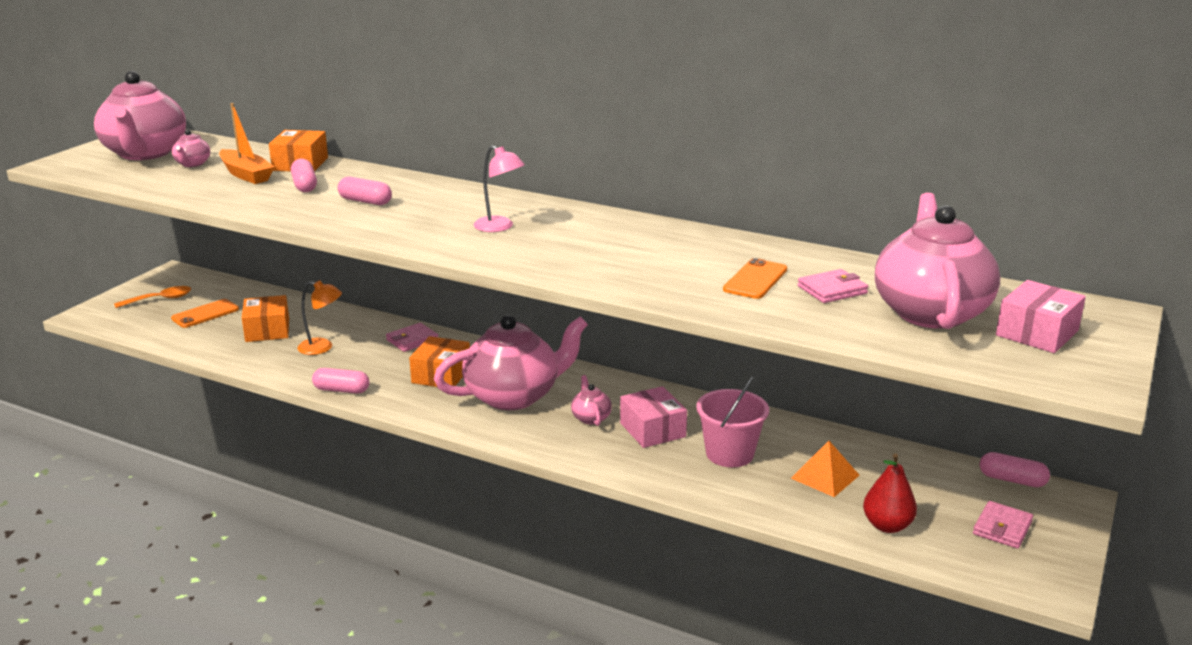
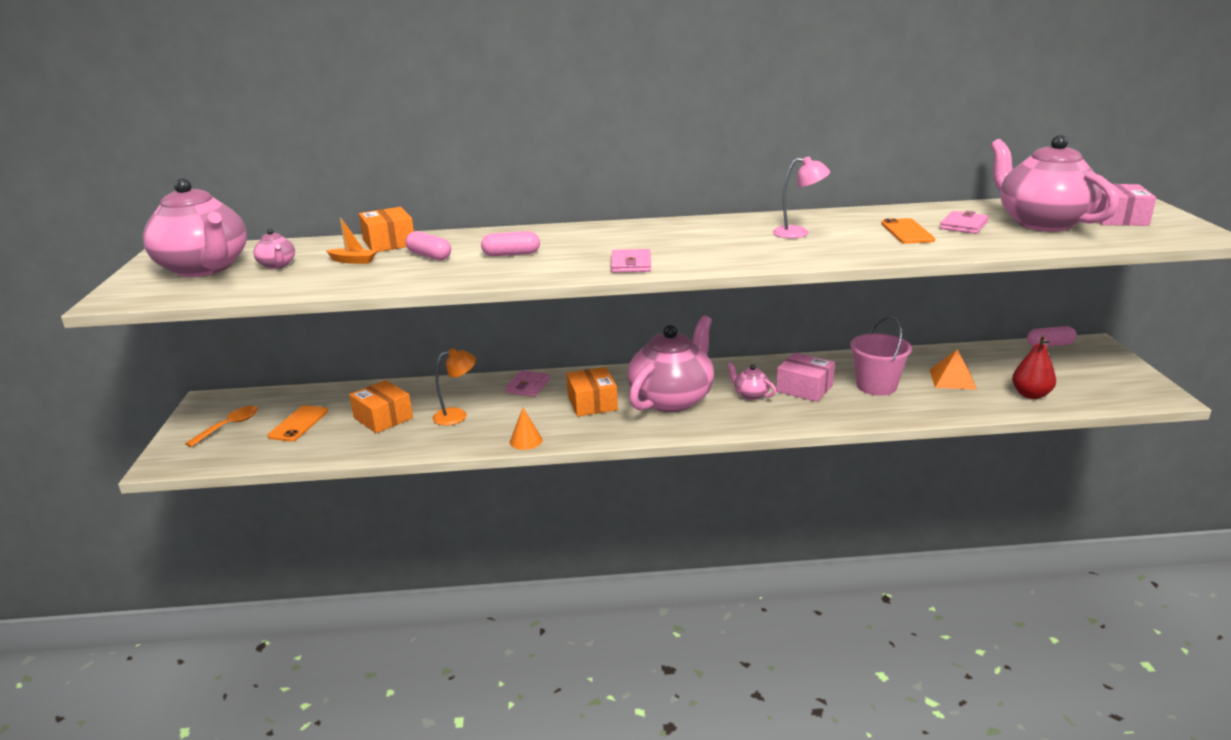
camera: 30 degrees left, 0 degrees up
orange boat [219,103,274,184] -> orange boat [326,218,377,264], size x0.60
pink capsule [312,368,370,394] -> orange cone [510,408,542,450]
pink lamp [474,145,525,232] -> pink lamp moved to [773,156,830,238]
pink wallet [973,501,1033,549] -> pink wallet moved to [611,249,651,273]

